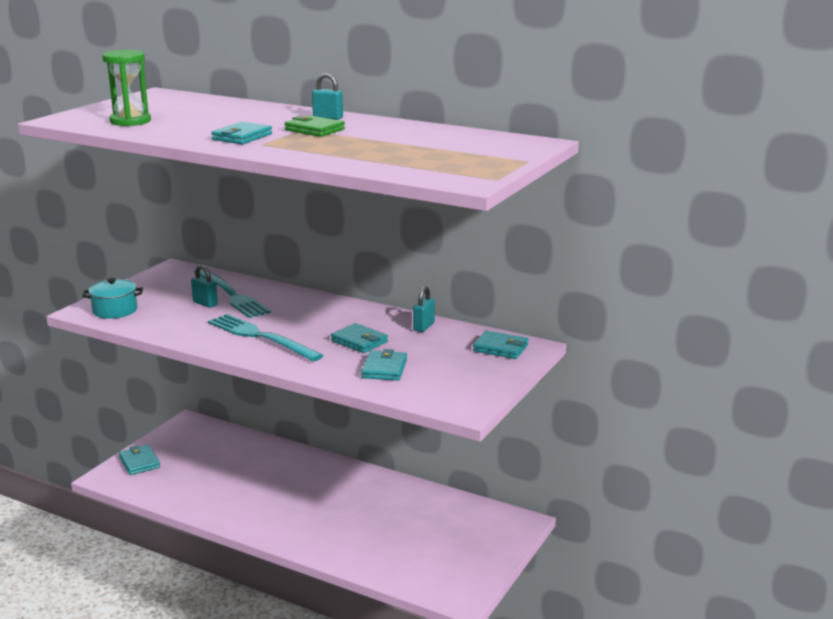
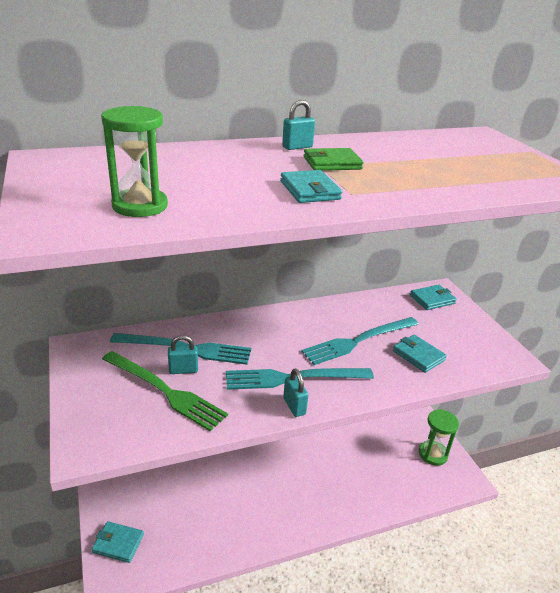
camera: 50 degrees left, 10 degrees up
turquoise pot [82,278,143,319] -> none
turquoise wallet [331,323,388,353] -> turquoise fork [301,317,418,365]
turquoise padlock [413,286,435,332] -> turquoise padlock moved to [283,369,308,417]
none -> green fork [102,351,228,431]
none -> green hourglass [419,409,459,466]

